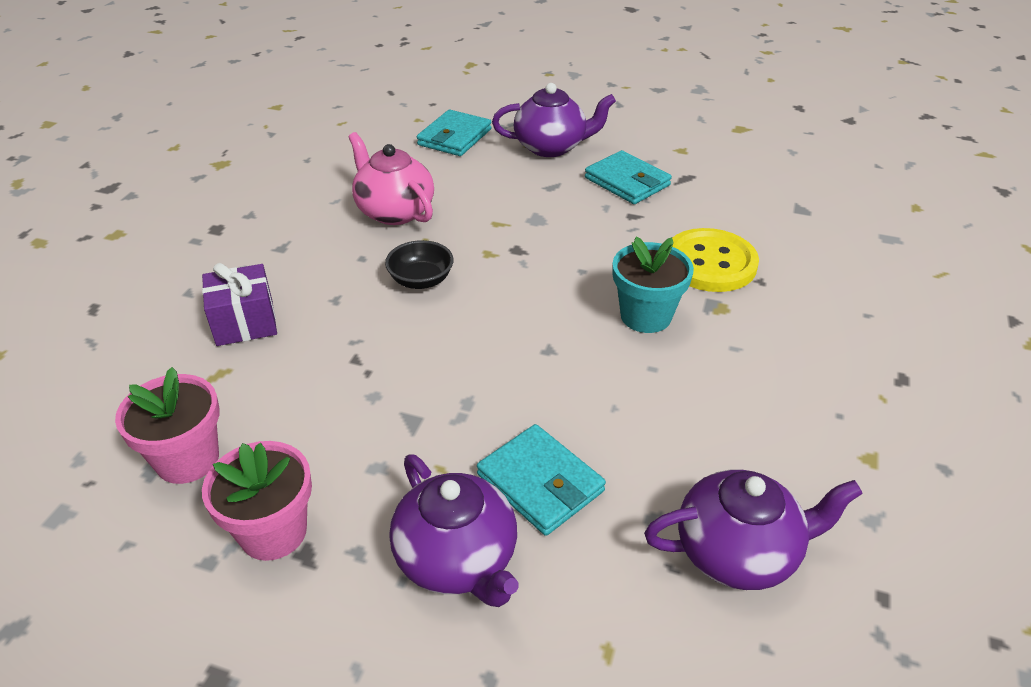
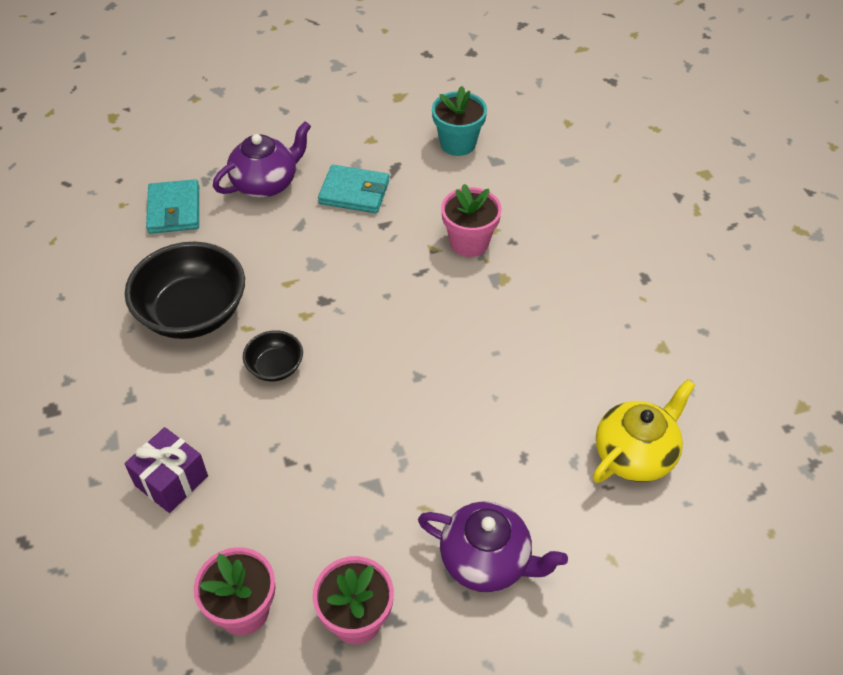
camera: 35 degrees left, 10 degrees up
pink teapot [348,132,434,225] -> black bowl [125,242,245,339]
turquoise wallet [477,424,606,536] -> none
turquoise flower pot [613,237,694,333] -> turquoise flower pot moved to [432,86,487,156]
purple teapot [644,469,863,590] -> yellow teapot [593,379,695,483]
yellow button [672,228,759,292] -> pink flower pot [441,184,502,257]

